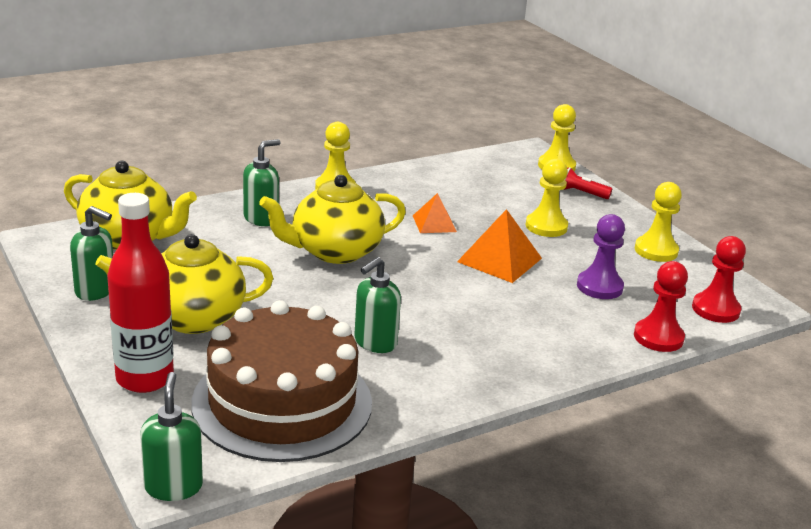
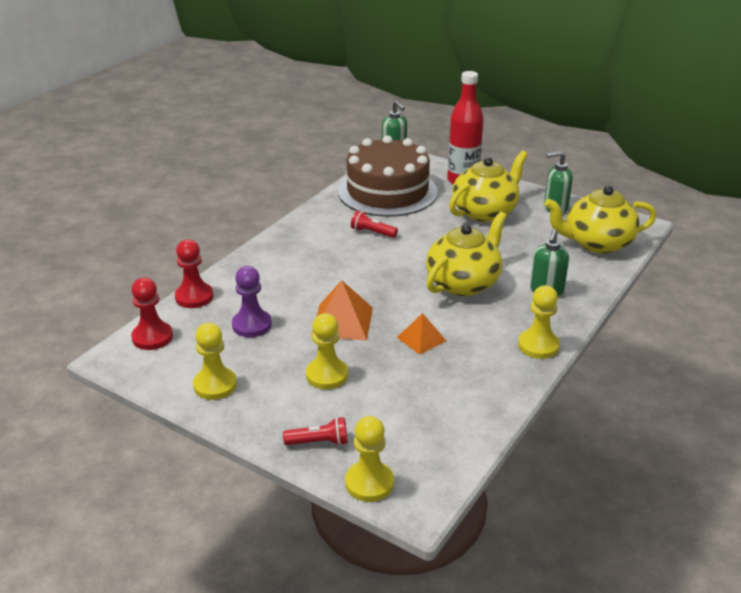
camera: 155 degrees right, 5 degrees up
green soap dispenser [354,257,401,353] -> red flashlight [351,210,398,238]

